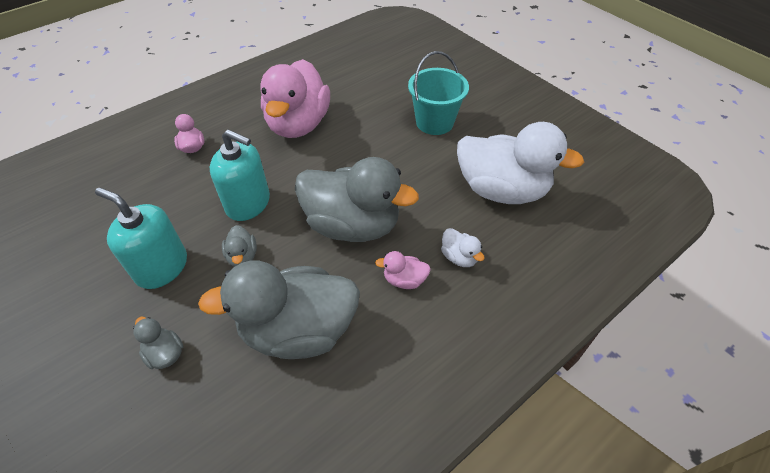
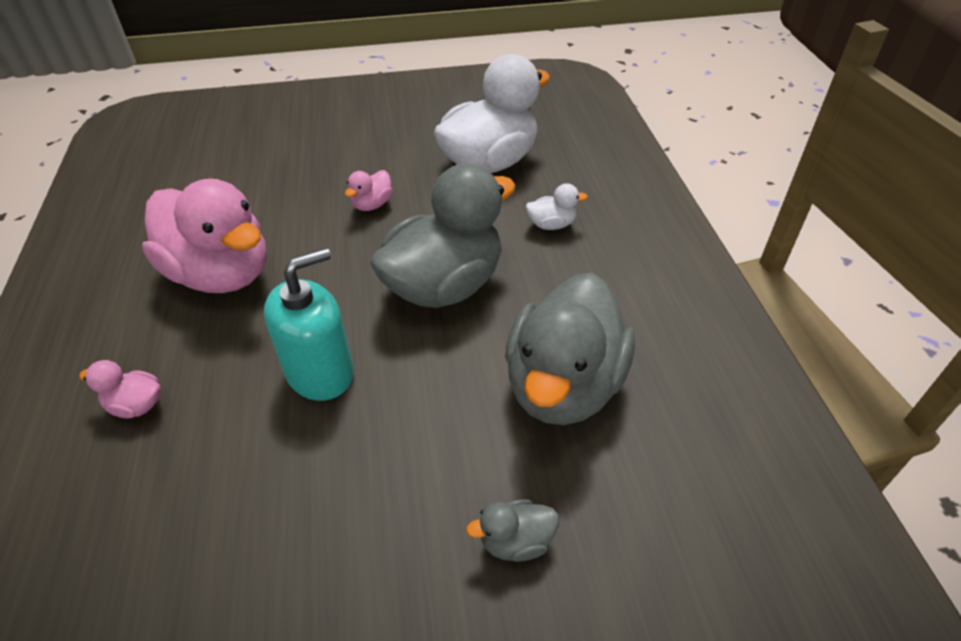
camera: 60 degrees left, 5 degrees down
turquoise soap dispenser [95,187,187,289] -> none
grey duck [222,225,257,267] -> none
pink duck [375,251,431,289] -> pink duck moved to [345,170,393,211]
turquoise bucket [408,51,469,135] -> none

